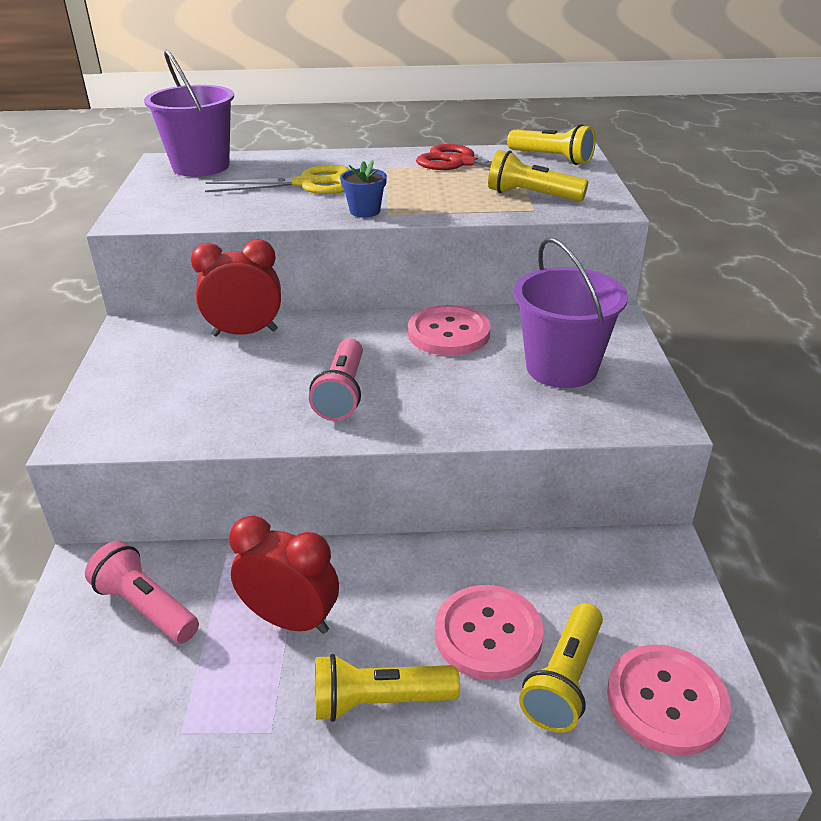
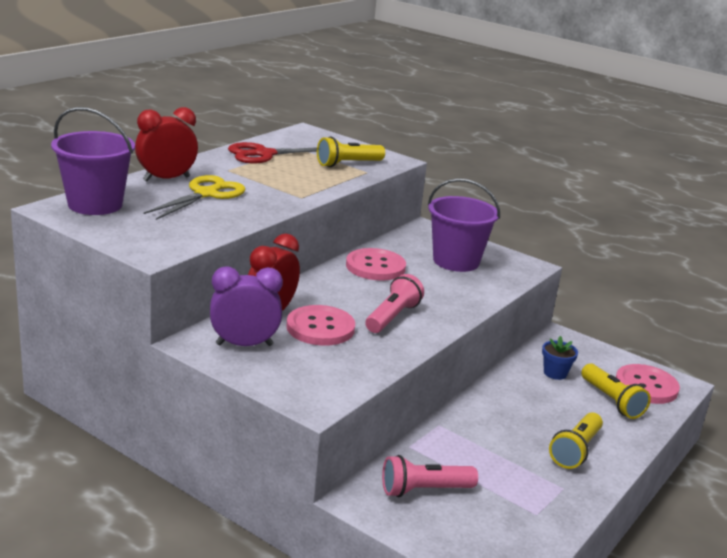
camera: 55 degrees left, 10 degrees down
red clock [229,516,339,634] -> red clock moved to [135,107,198,182]
pink flashlight [309,338,363,421] -> pink flashlight turned 105 degrees counterclockwise [365,274,424,333]
blue flower pot [340,160,387,217] -> blue flower pot moved to [542,336,578,380]
pink button [435,585,544,680] -> pink button moved to [286,305,355,346]
yellow flashlight [507,124,596,165] -> none
none -> purple clock [210,266,283,346]

